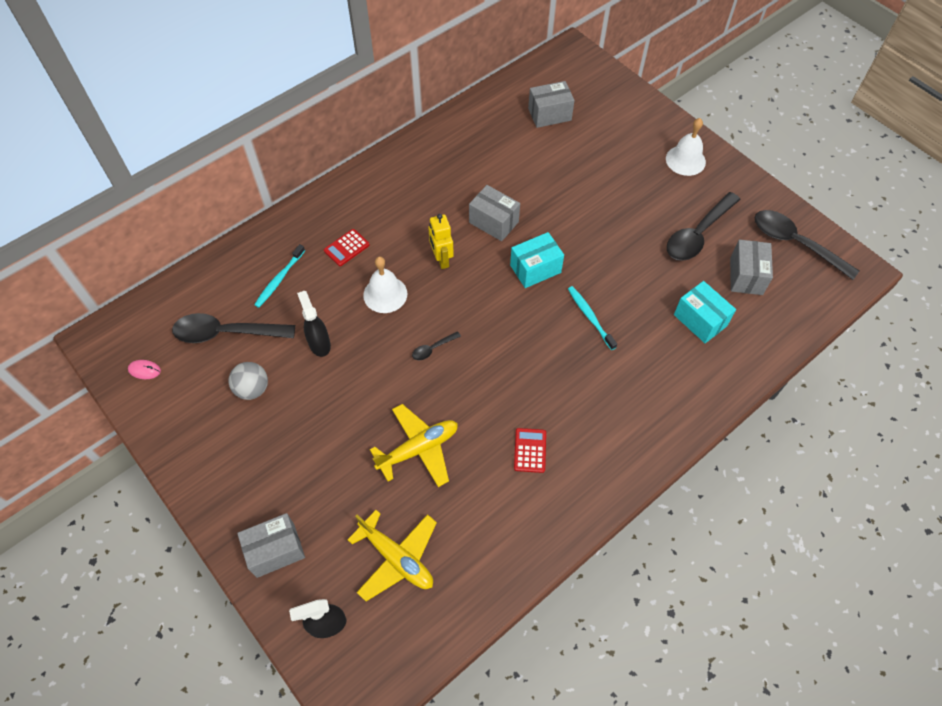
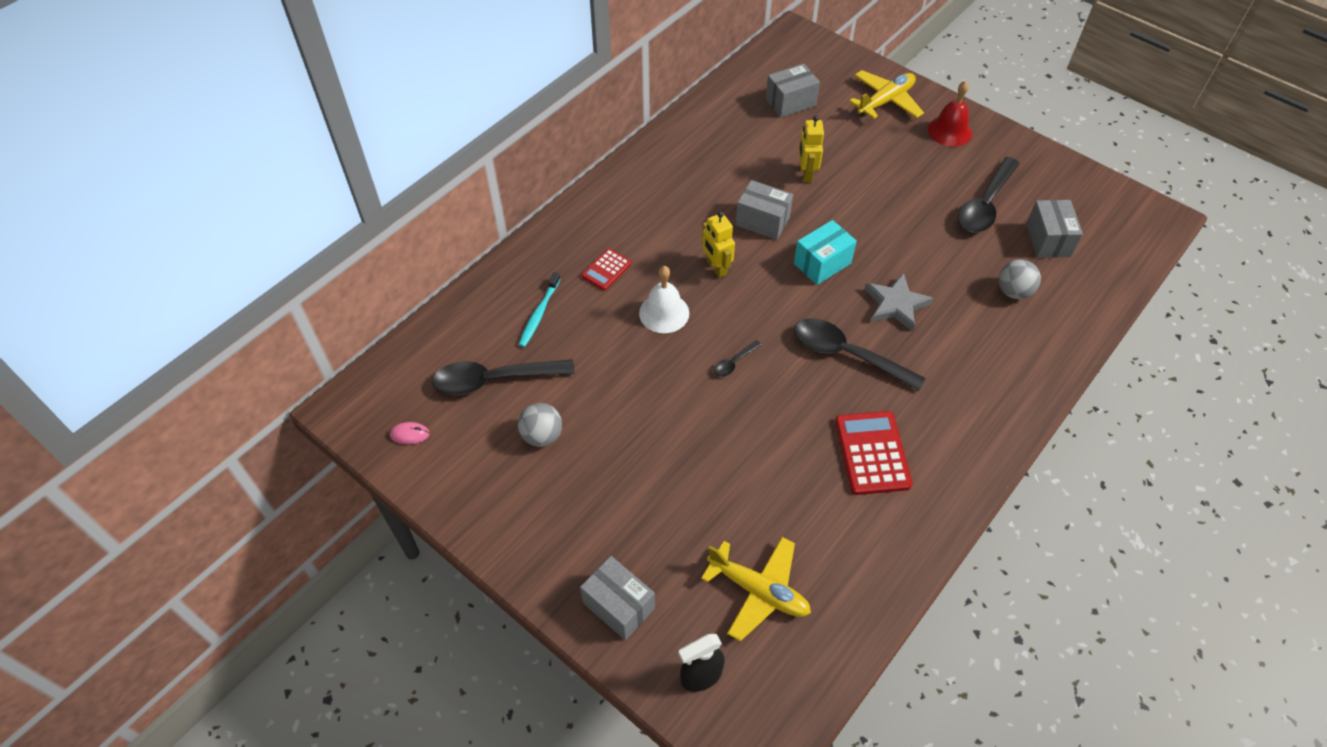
camera: 10 degrees left, 5 degrees down
grey box [237,513,305,578] -> grey box turned 75 degrees clockwise [580,556,655,640]
black spray bottle [297,291,331,357] -> none
yellow plane [370,404,458,487] -> yellow plane moved to [849,70,924,119]
red calculator [514,428,546,473] -> red calculator [835,411,913,495], size x1.74
turquoise toothbrush [568,286,617,350] -> grey star [865,272,934,332]
white bell [666,118,706,176] -> red bell [928,81,972,147]
turquoise box [674,281,736,343] -> grey ball [999,259,1041,299]
black spoon [755,210,859,280] -> black spoon moved to [794,318,925,391]
none -> yellow robot [799,116,824,182]

